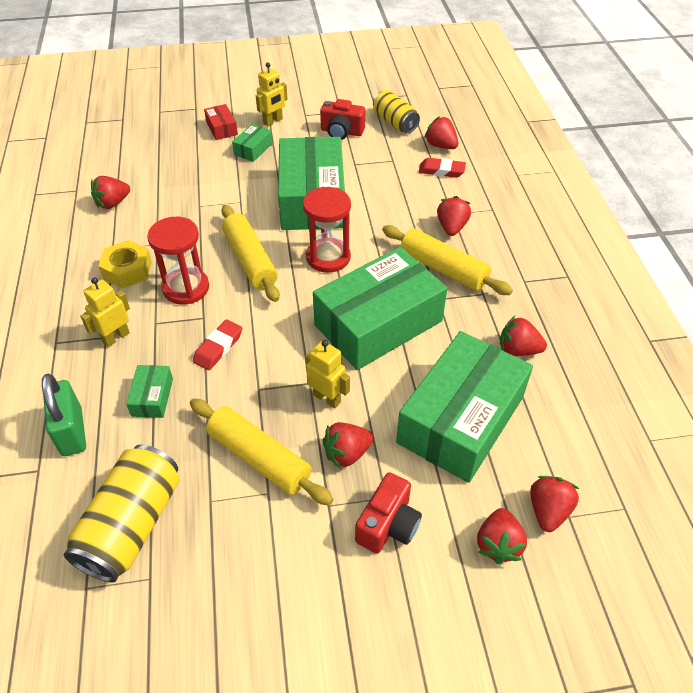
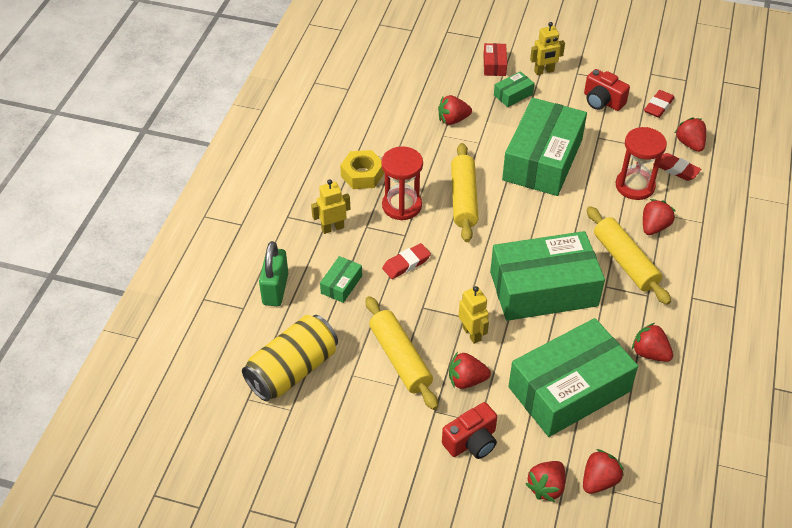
camera: 25 degrees right, 0 degrees up
red strawberry [91,176,130,209] -> red strawberry moved to [438,95,472,125]
red hourglass [303,187,351,273] -> red hourglass moved to [616,127,667,200]
yellow can [373,90,420,133] -> red eraser [644,90,675,118]

